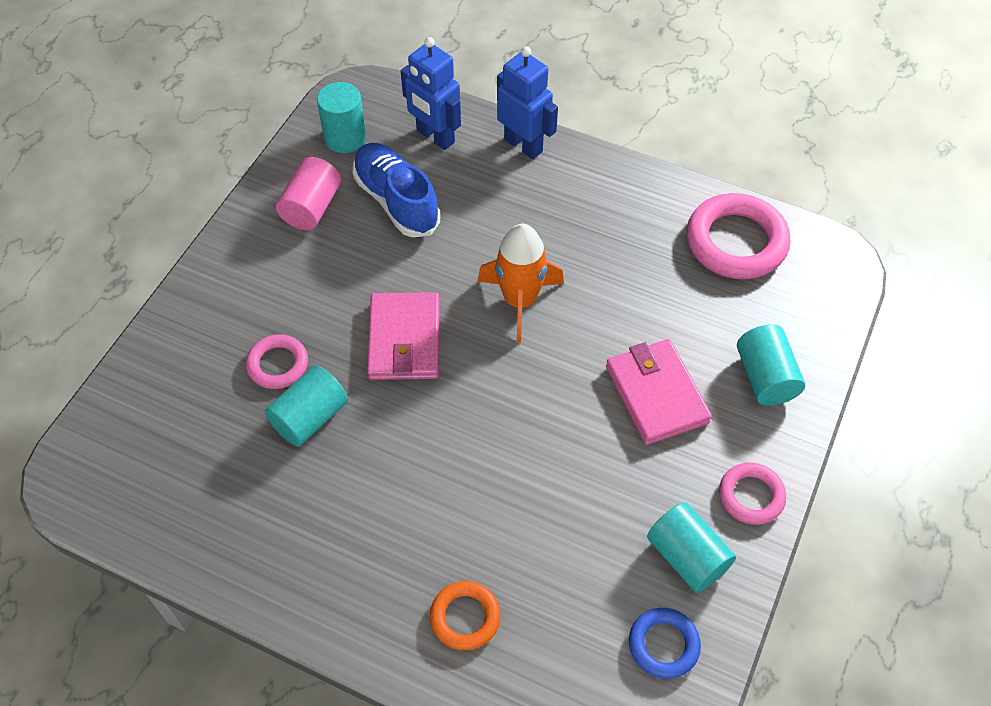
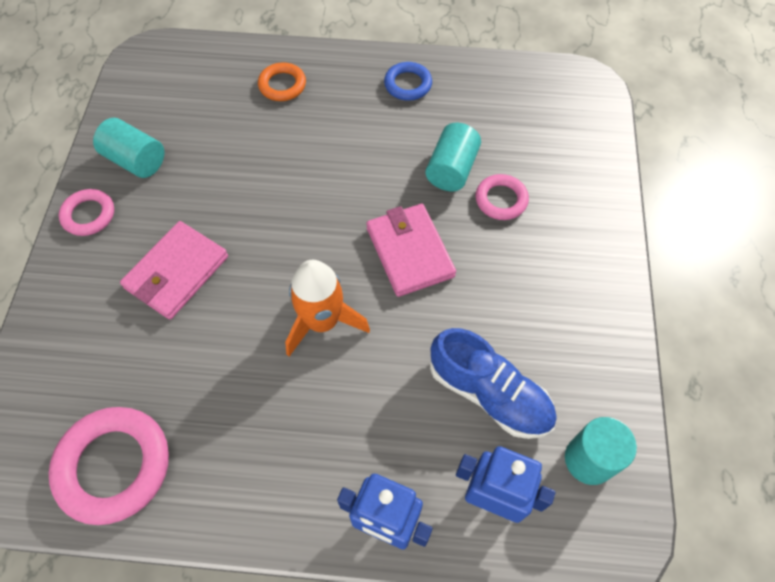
camera: 160 degrees right, 5 degrees up
pink cylinder [276,157,341,230] -> none
pink wallet [606,339,712,445] -> pink wallet turned 75 degrees clockwise [120,221,228,320]
blue ring [629,608,701,679] -> blue ring moved to [384,62,432,101]
turquoise cylinder [737,324,805,406] -> none

